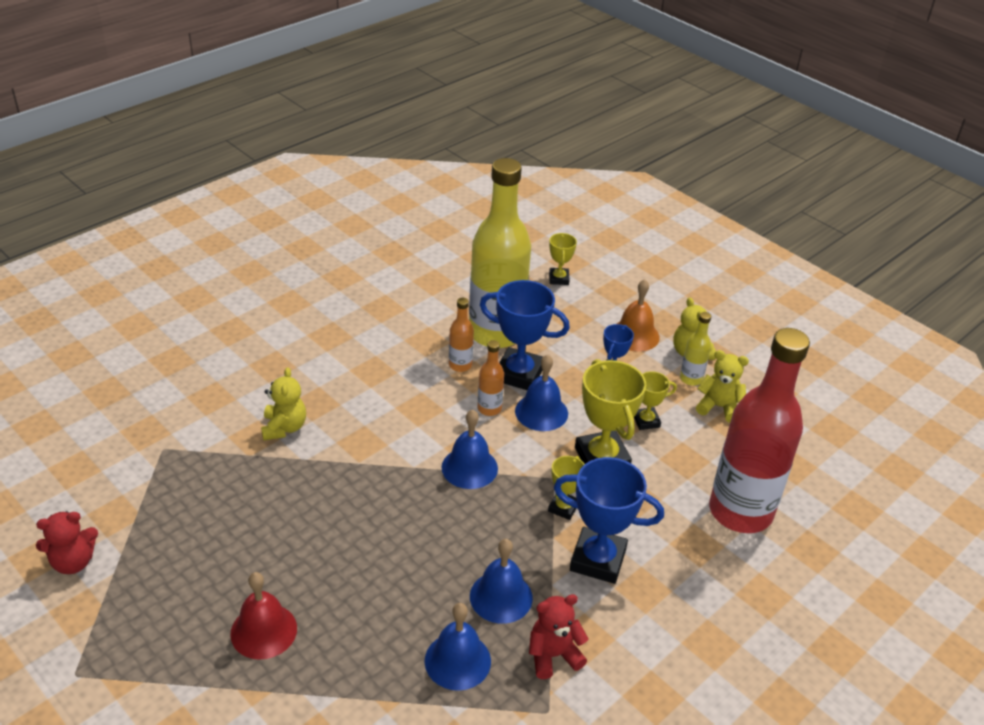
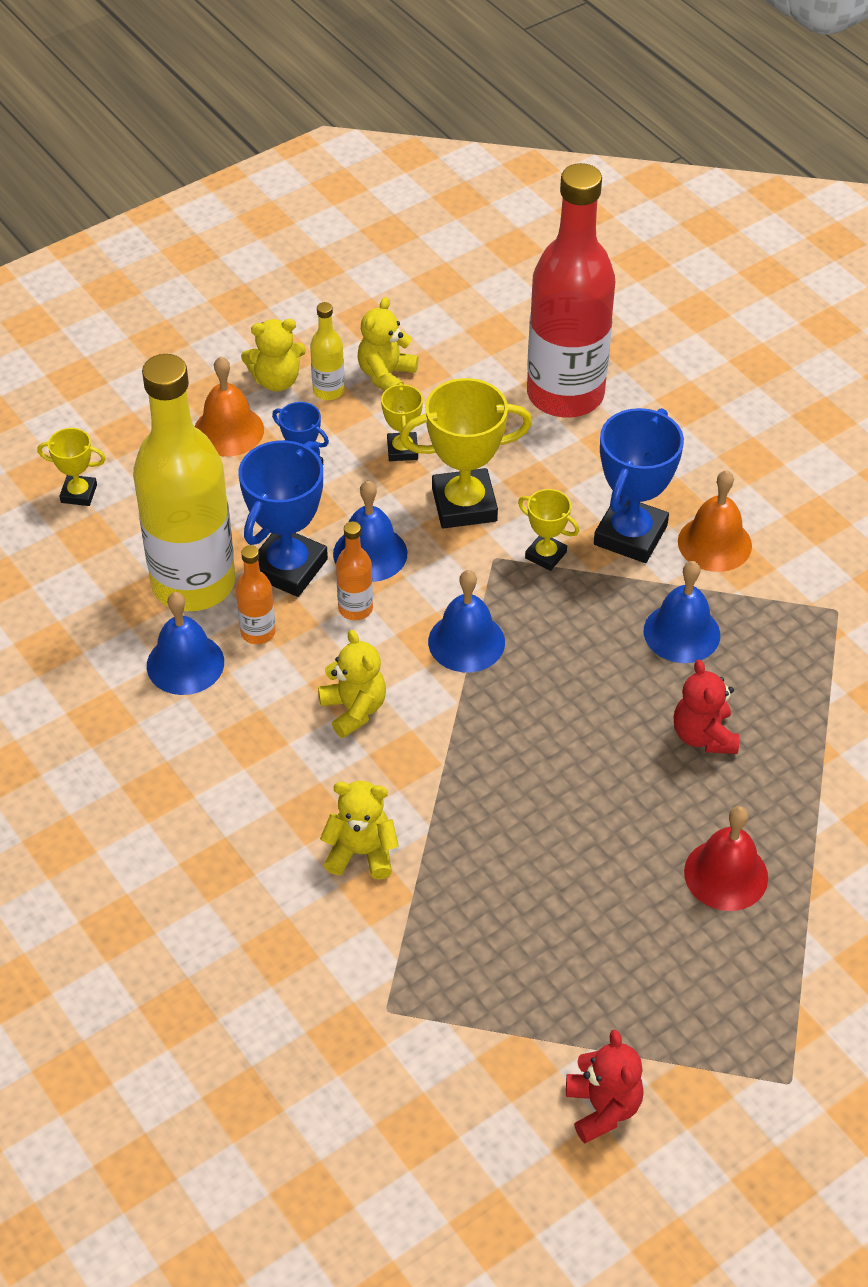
camera: 80 degrees left, 10 degrees up
blue bell [424,603,491,691] -> blue bell moved to [147,592,224,695]
red teddy bear [529,594,589,679] -> red teddy bear moved to [674,660,739,754]
none -> yellow teddy bear [318,630,386,738]
none -> orange bell [678,470,752,572]

